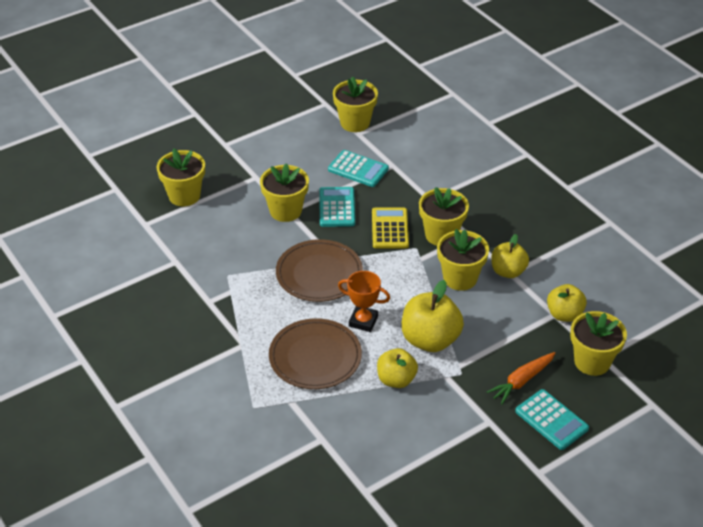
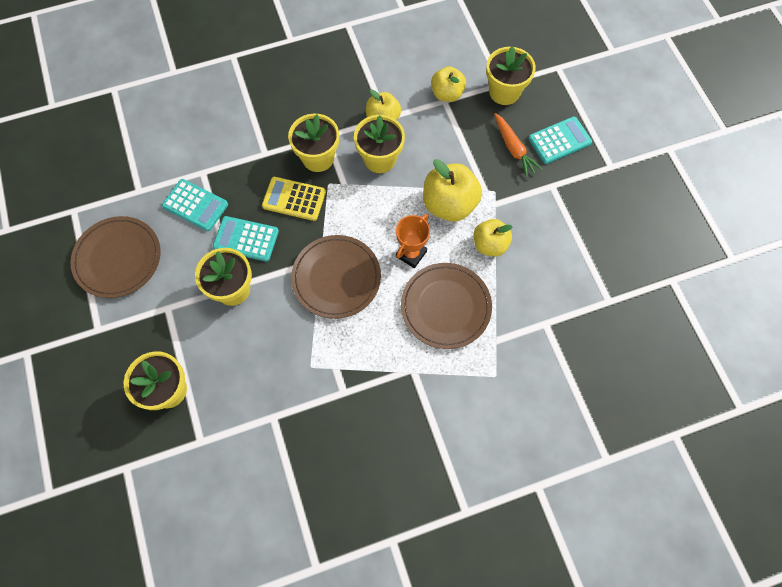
camera: 75 degrees left, 25 degrees up
turquoise calculator [328,150,389,187] -> turquoise calculator turned 75 degrees clockwise [162,179,228,231]
yellow flower pot [333,76,378,132] -> none
none -> brown plate [70,216,161,298]

